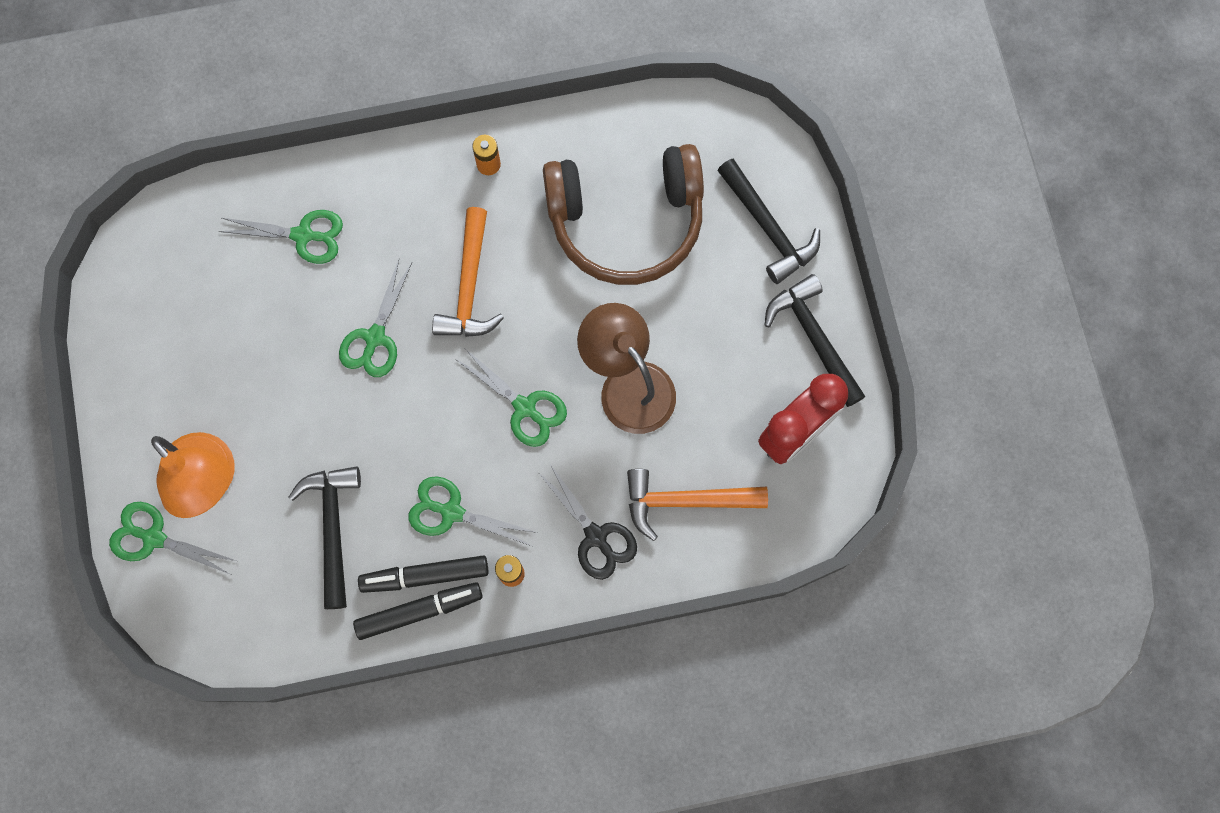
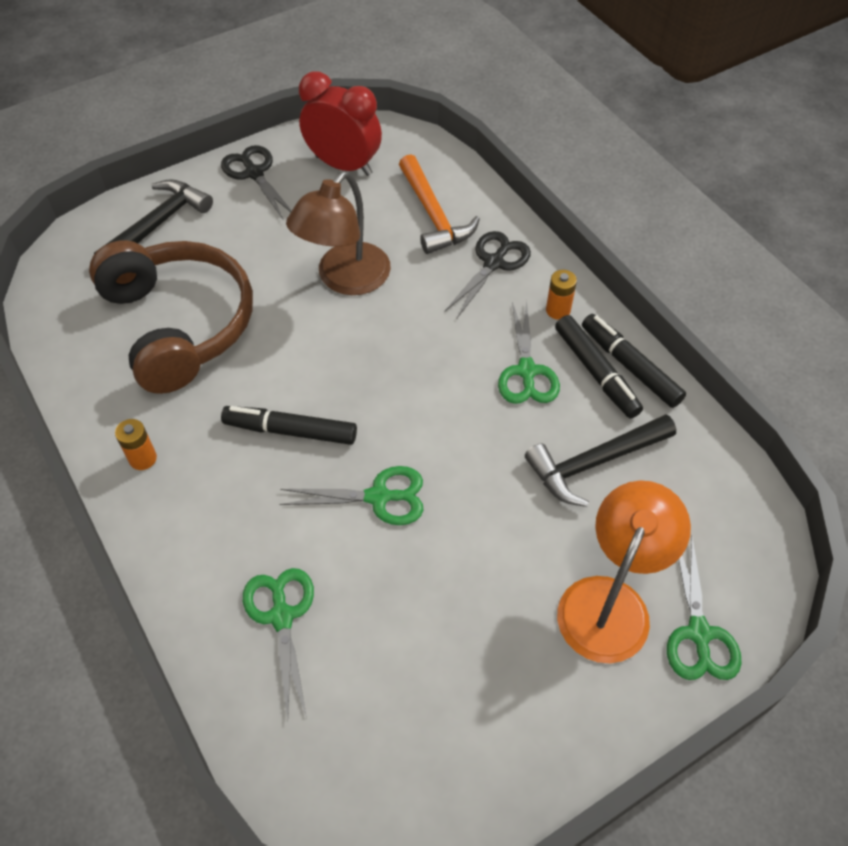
camera: 110 degrees left, 20 degrees down
orange hammer [432,207,504,337] -> black marker [221,406,357,445]
green scissors [455,350,567,447] -> none
black hammer [764,274,866,407] -> black scissors [221,145,292,220]

